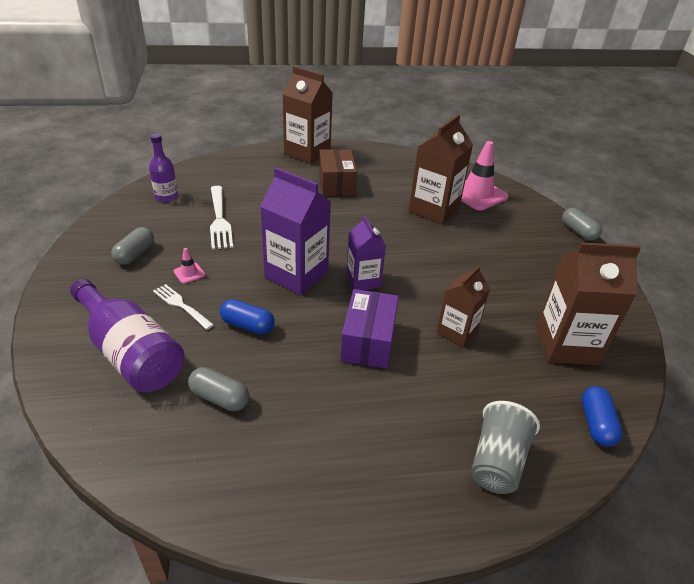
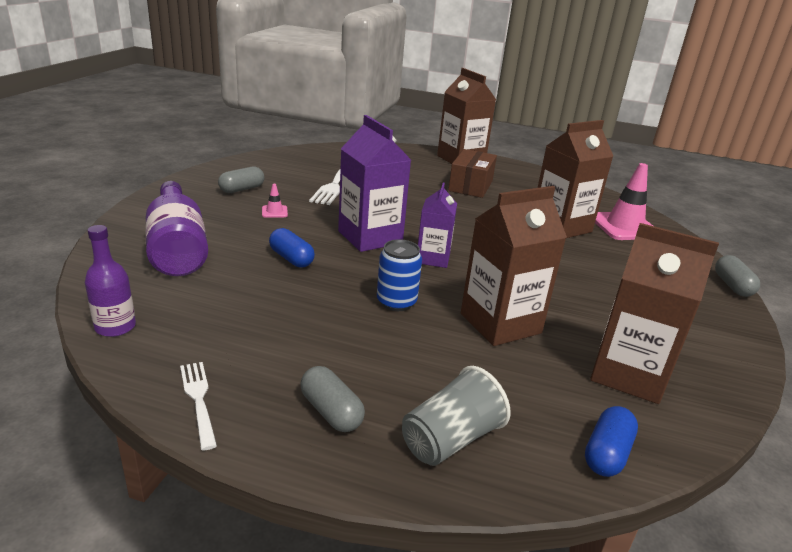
camera: 25 degrees right, 10 degrees down
purple bottle [149,134,178,202] -> purple bottle moved to [85,225,136,337]
white fork [153,284,214,330] -> white fork moved to [180,362,217,450]
grey capsule [188,367,249,411] -> grey capsule moved to [300,366,365,432]
purple box [340,289,399,369] -> blue can [377,239,422,311]
brown carton [436,265,490,347] -> brown carton [461,186,567,346], size x1.62

